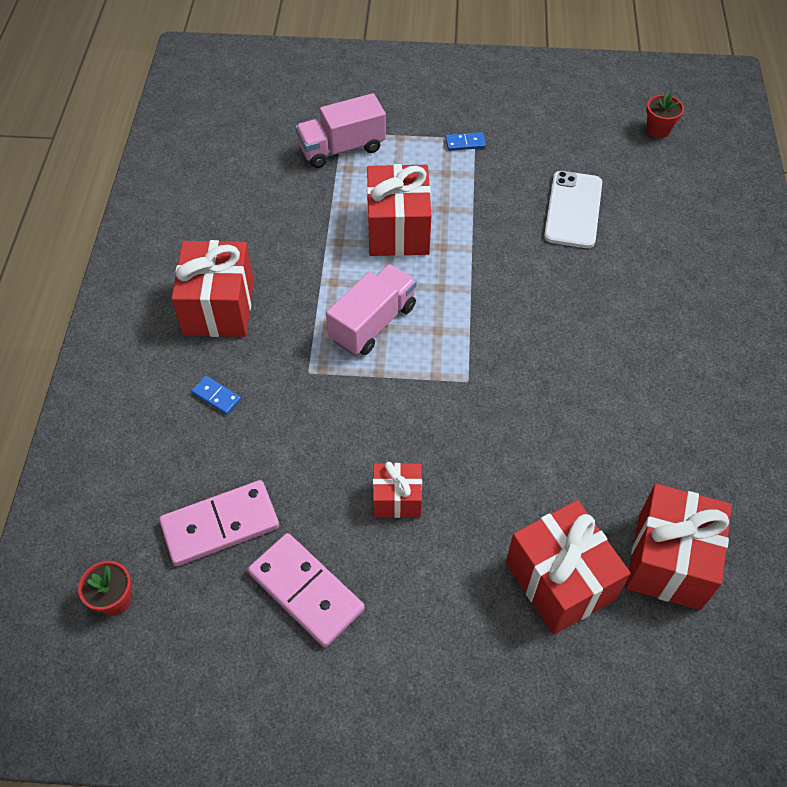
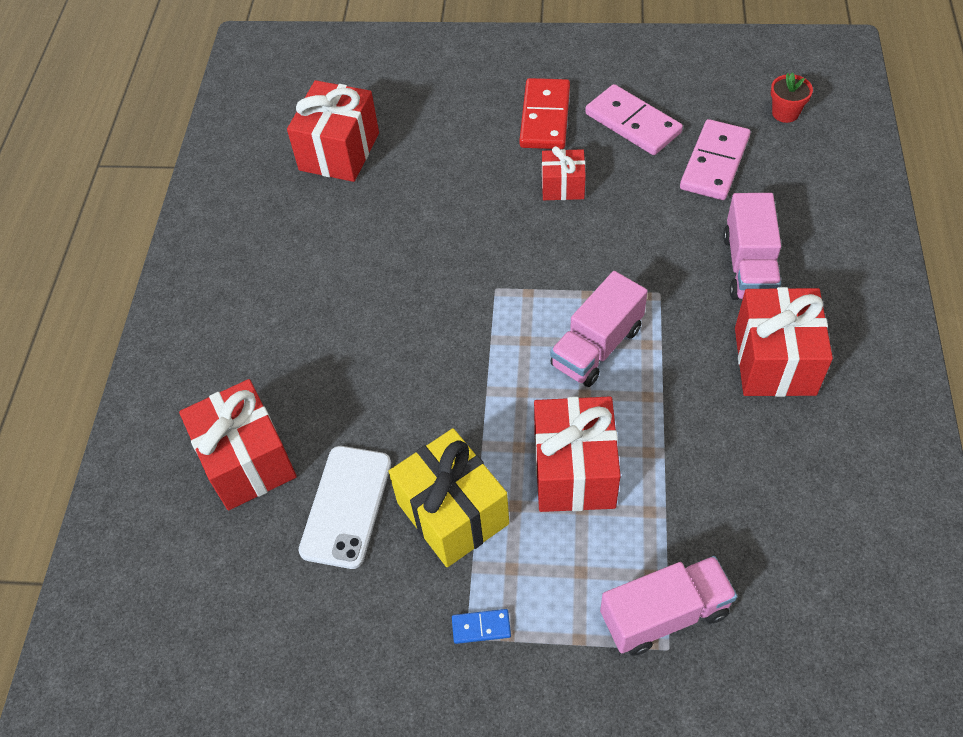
camera: 175 degrees left, 0 degrees up
pink domino [159,480,279,566] -> pink domino turned 45 degrees counterclockwise [680,119,750,200]
blue domino [191,376,241,415] -> pink truck [723,193,781,300]
red gift [506,500,630,635] -> red gift moved to [179,379,297,511]
red flower pot [646,92,684,138] -> none
none -> yellow gift [389,428,509,567]
none -> red domino [519,78,570,149]

